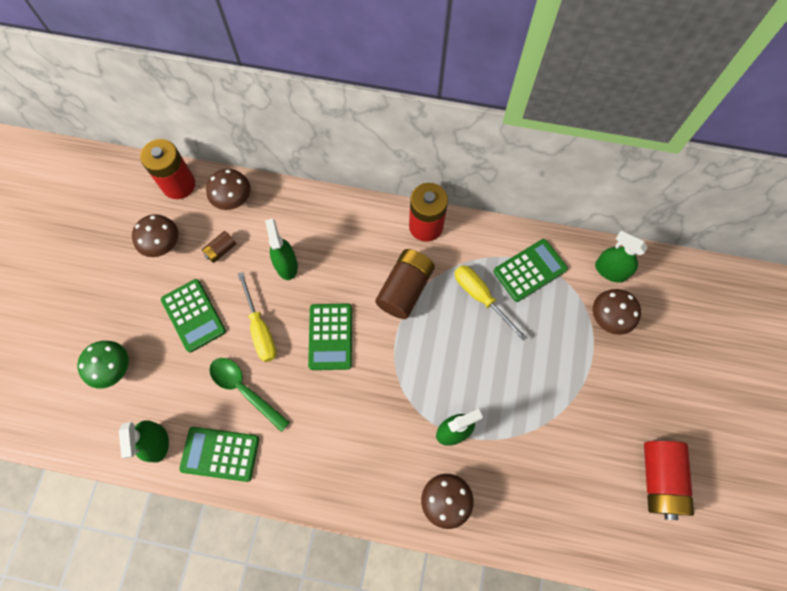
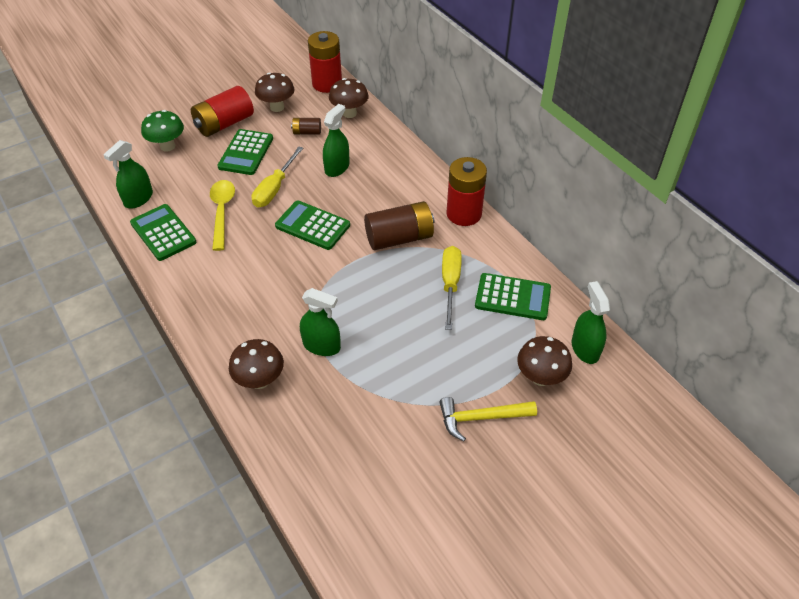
camera: 45 degrees right, 20 degrees down
green spoon [209,358,290,432] -> yellow spoon [210,180,235,251]
green calculator [308,303,352,370] -> green calculator turned 75 degrees clockwise [275,200,350,250]
red battery [644,441,694,520] -> red battery moved to [191,86,254,137]
none -> yellow hammer [440,397,537,441]

